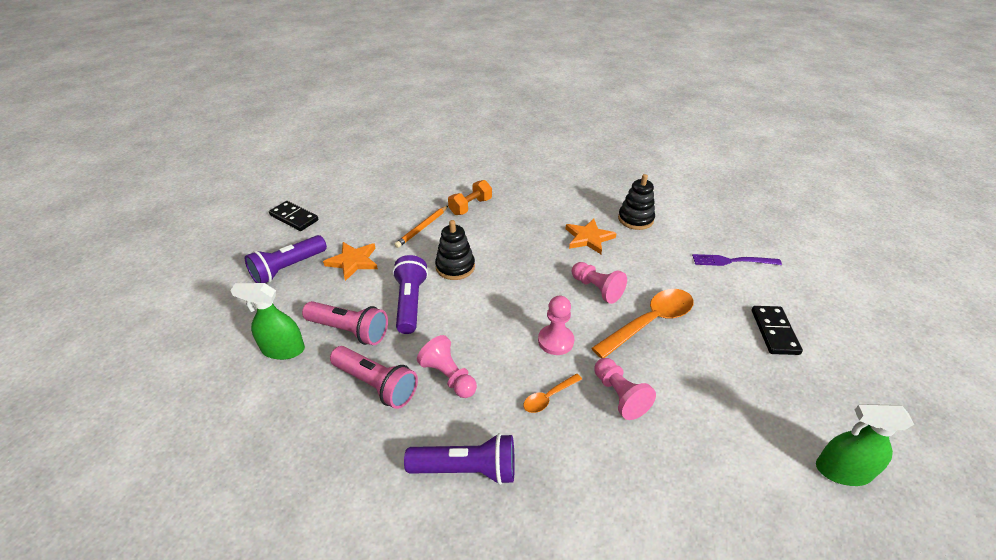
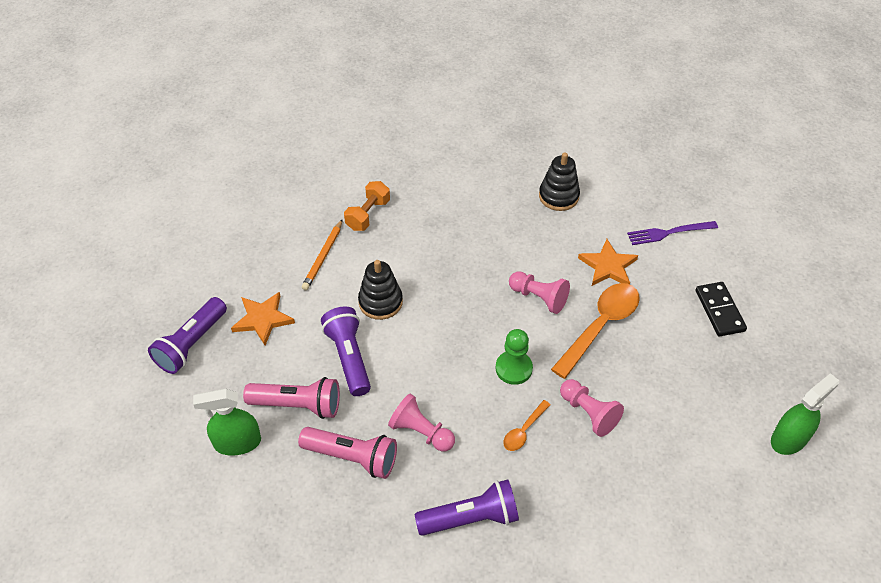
camera: 15 degrees left, 10 degrees up
black domino [269,201,319,231] -> none
pink pawn [538,296,574,355] -> green pawn [496,329,533,385]
orange star [565,219,617,254] -> orange star moved to [578,239,638,286]
green spray bottle [816,404,914,486] -> green spray bottle turned 150 degrees clockwise [771,373,839,455]

